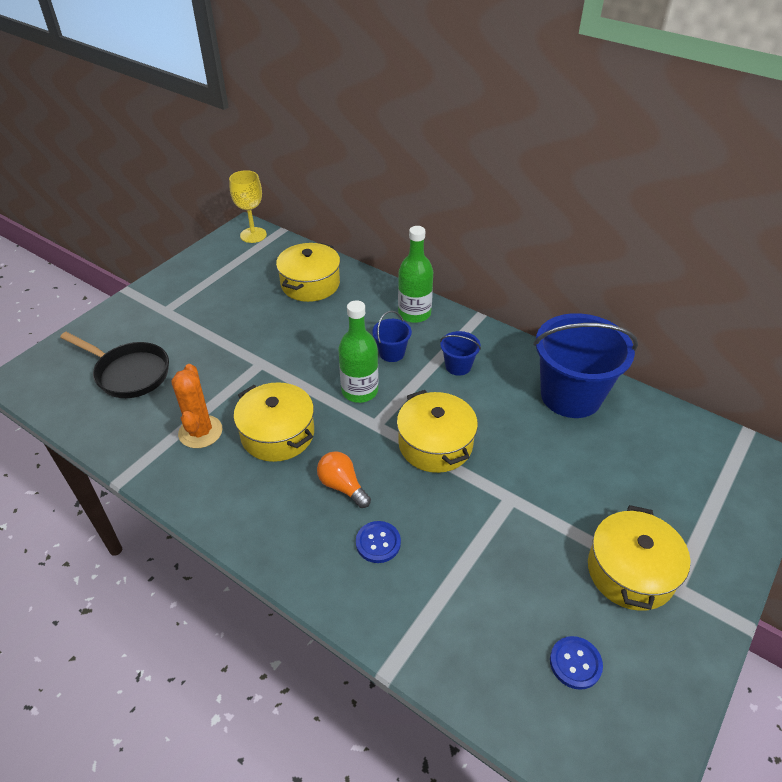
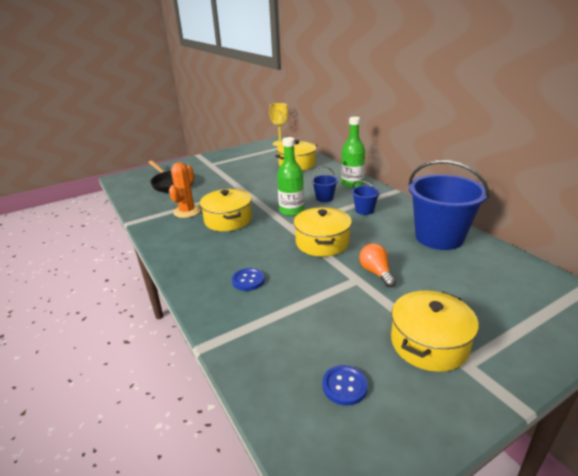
camera: 25 degrees right, 15 degrees down
orange light bulb [317,451,371,508] -> orange light bulb moved to [359,243,396,287]

